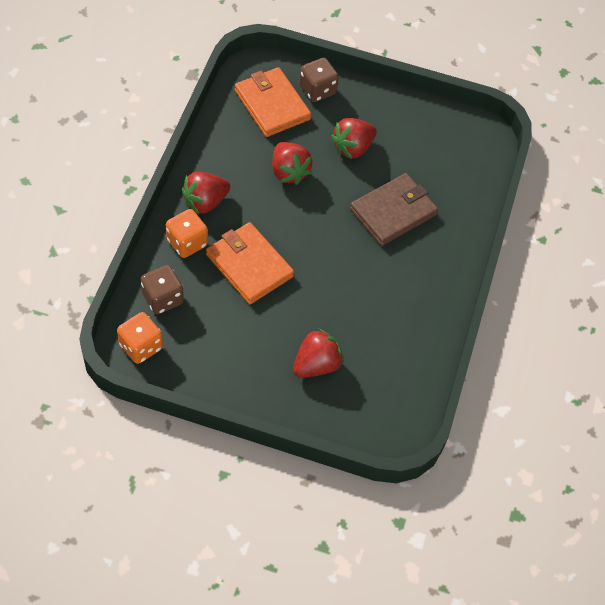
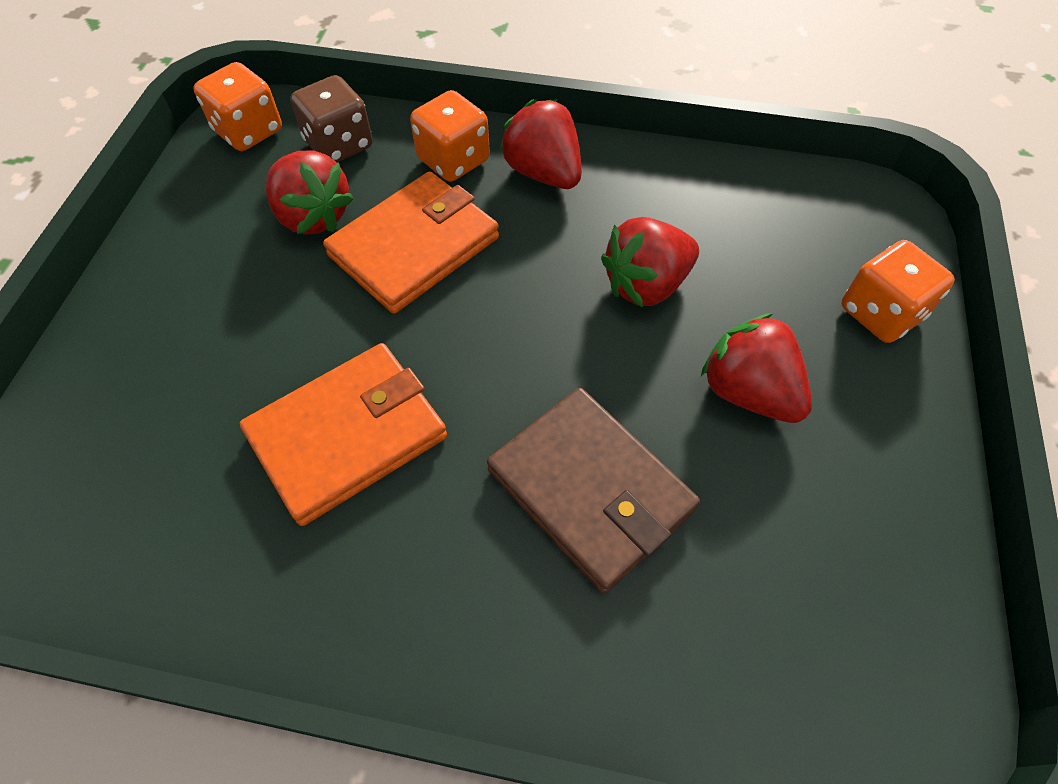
camera: 90 degrees right, 0 degrees up
orange wallet [235,67,311,137] -> orange wallet moved to [239,343,447,526]
red strawberry [293,328,344,378] -> red strawberry moved to [266,151,354,235]
brown dice [299,58,339,102] -> orange dice [841,240,955,343]

